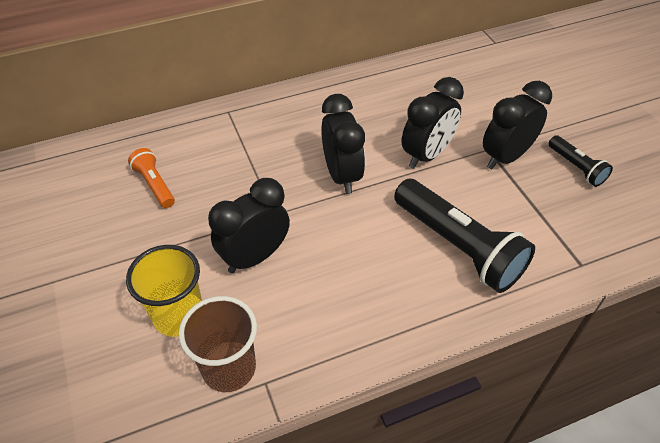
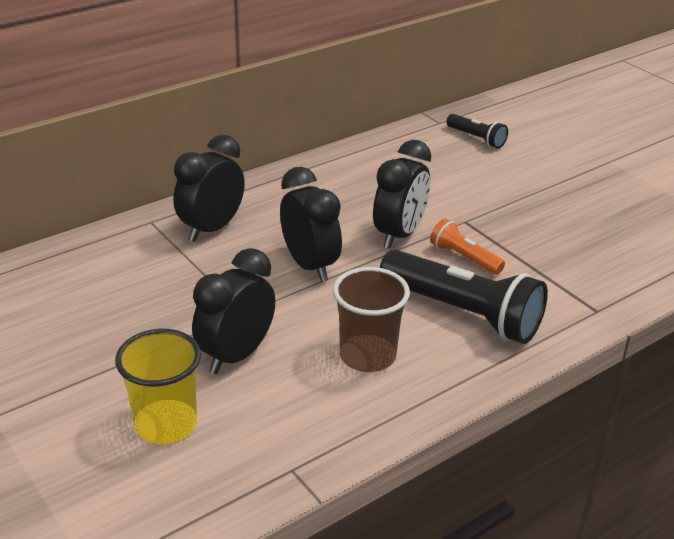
camera: 15 degrees left, 15 degrees down
orange flashlight [128,148,175,208] -> orange flashlight moved to [430,219,505,275]
brown cup [179,296,257,392] -> brown cup moved to [333,267,410,372]
black clock [483,81,552,169] -> black clock moved to [173,135,245,242]
black flashlight [548,135,613,187] -> black flashlight moved to [446,114,508,149]

